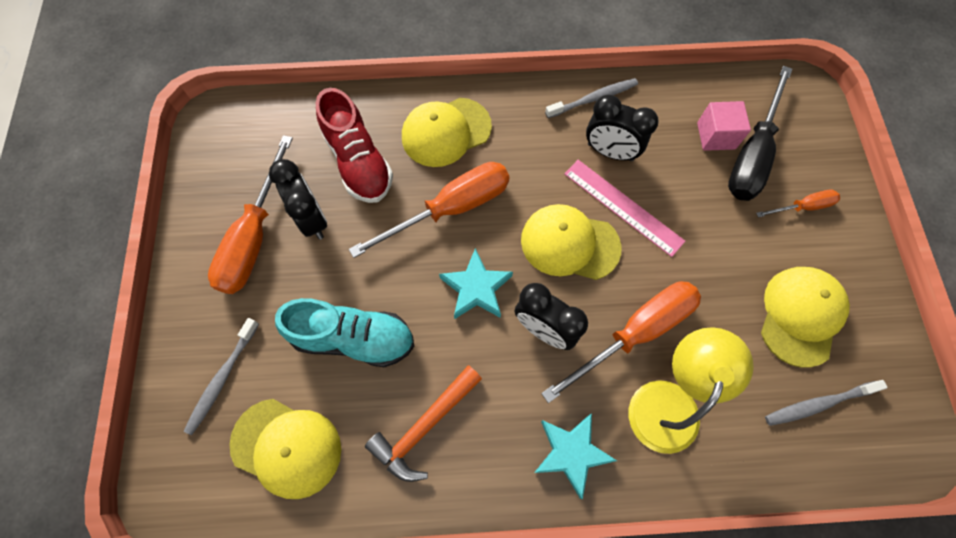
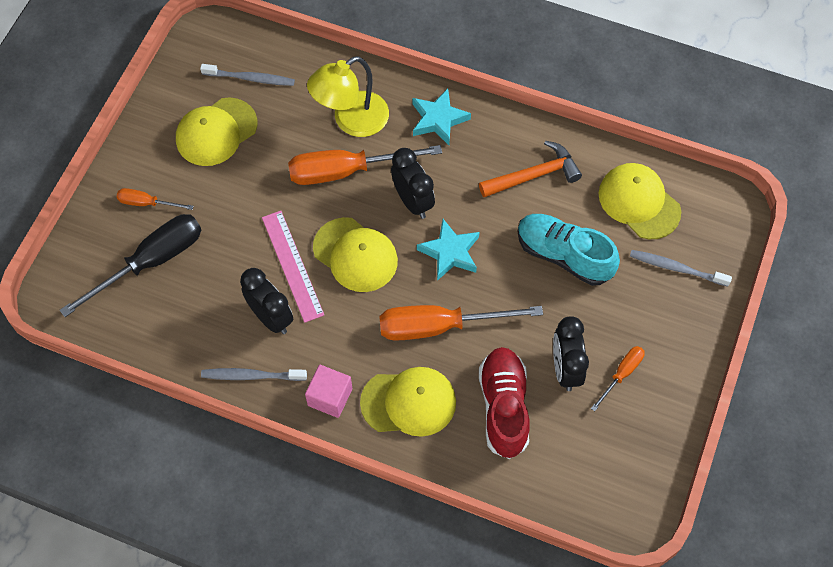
camera: 155 degrees left, 5 degrees down
grey toothbrush [184,318,259,435] -> grey toothbrush turned 120 degrees counterclockwise [630,250,732,287]
orange screwdriver [208,135,293,294] -> orange screwdriver [591,346,645,411], size x0.50
pink cube [697,101,751,151] -> pink cube moved to [305,365,352,418]

